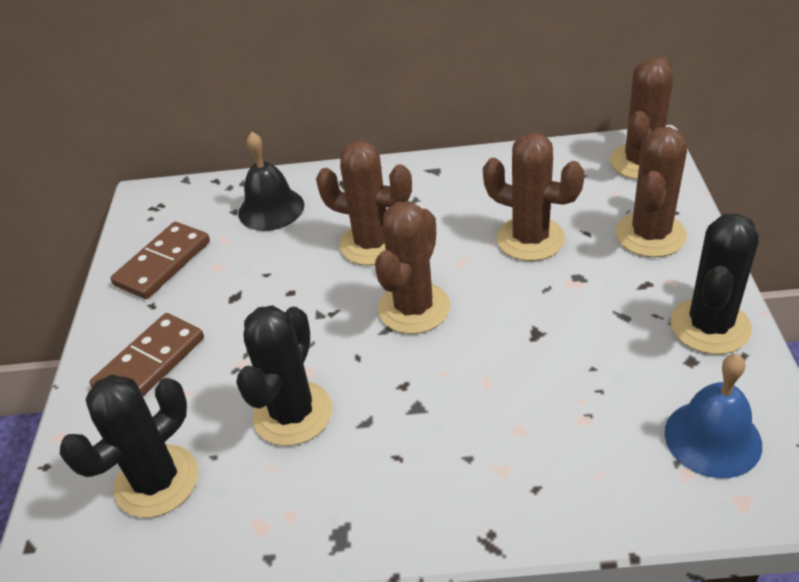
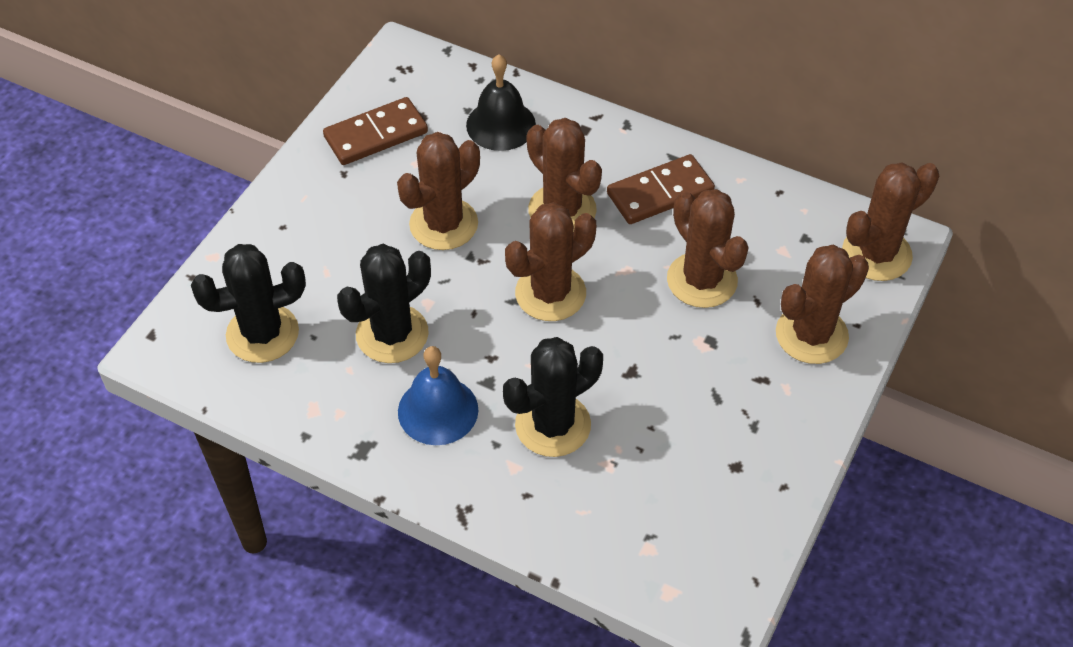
camera: 25 degrees right, 10 degrees up
brown domino [90,313,204,396] -> brown domino moved to [607,154,715,224]
blue bell [665,354,762,478] -> blue bell moved to [398,346,478,445]
black cactus [670,213,759,354] -> black cactus moved to [503,337,603,457]
none -> brown cactus [397,132,480,250]

